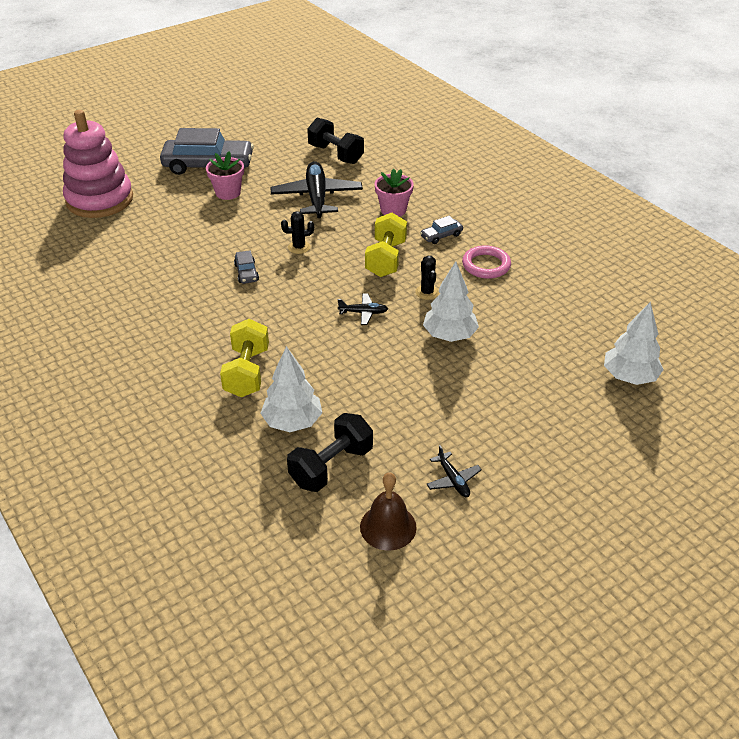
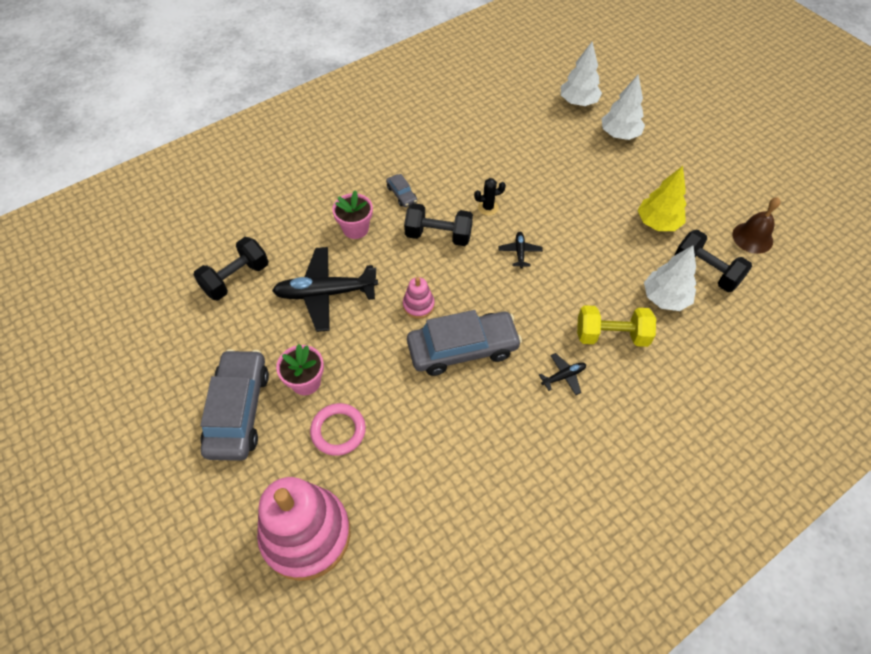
camera: 90 degrees left, 15 degrees up
grey car [234,250,259,284] -> grey car [407,310,522,376], size x2.30
black cactus [281,211,314,254] -> pink stacking toy [403,277,435,319]
yellow dumbbell [365,213,407,277] -> black dumbbell [404,203,473,246]
white tree [423,261,479,342] -> white tree moved to [602,74,645,140]
black plane [426,445,482,497] -> black plane moved to [539,353,586,395]
pink ring [462,246,511,279] -> pink ring moved to [310,403,366,456]
none -> yellow tree [638,166,686,231]

